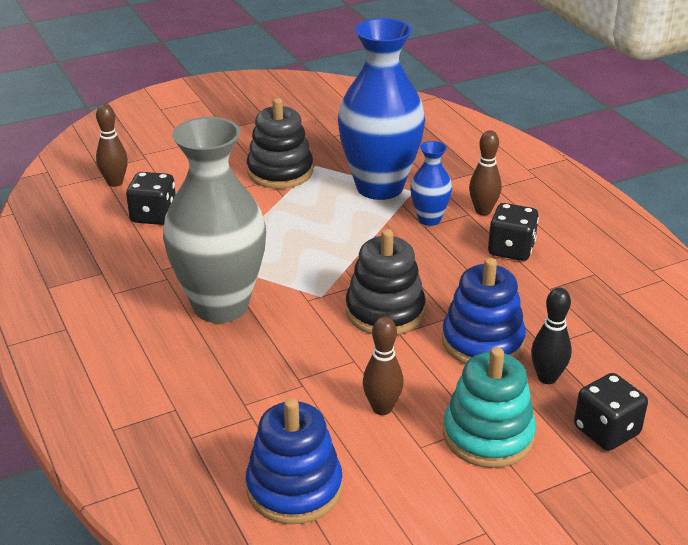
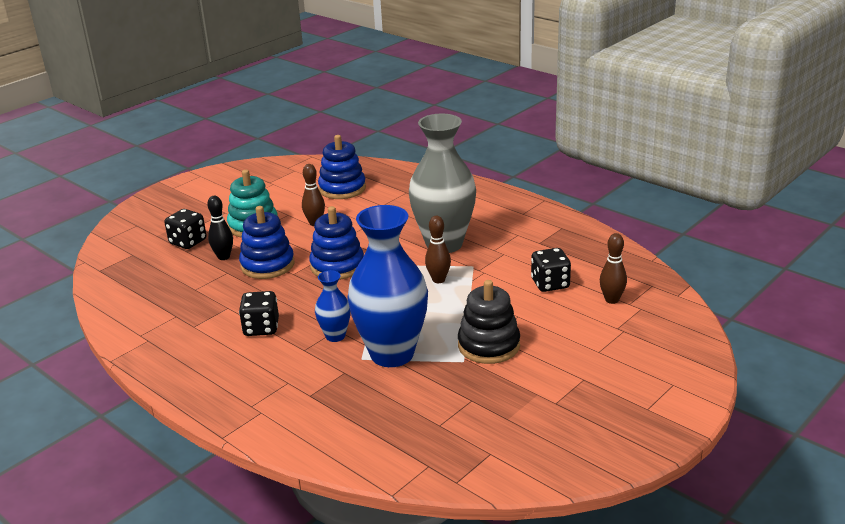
camera: 160 degrees right, 5 degrees down
black stacking toy [346,229,425,335] -> blue stacking toy [309,206,364,280]
brown bowling pin [469,130,502,215] -> brown bowling pin moved to [425,216,451,283]

